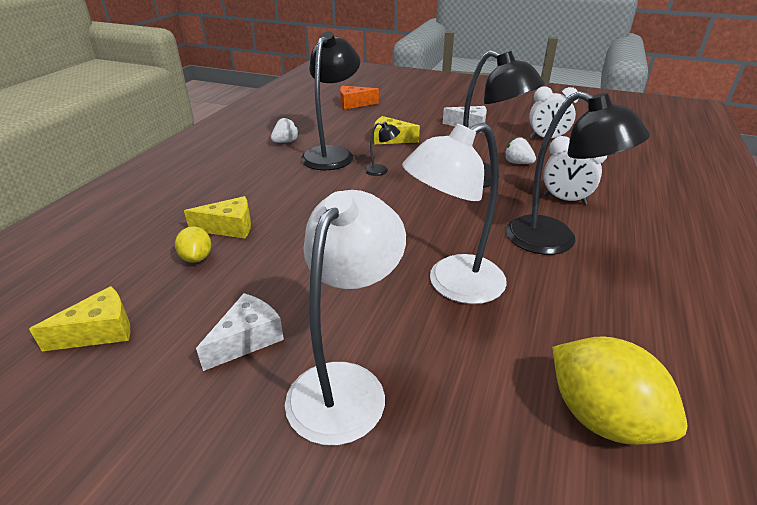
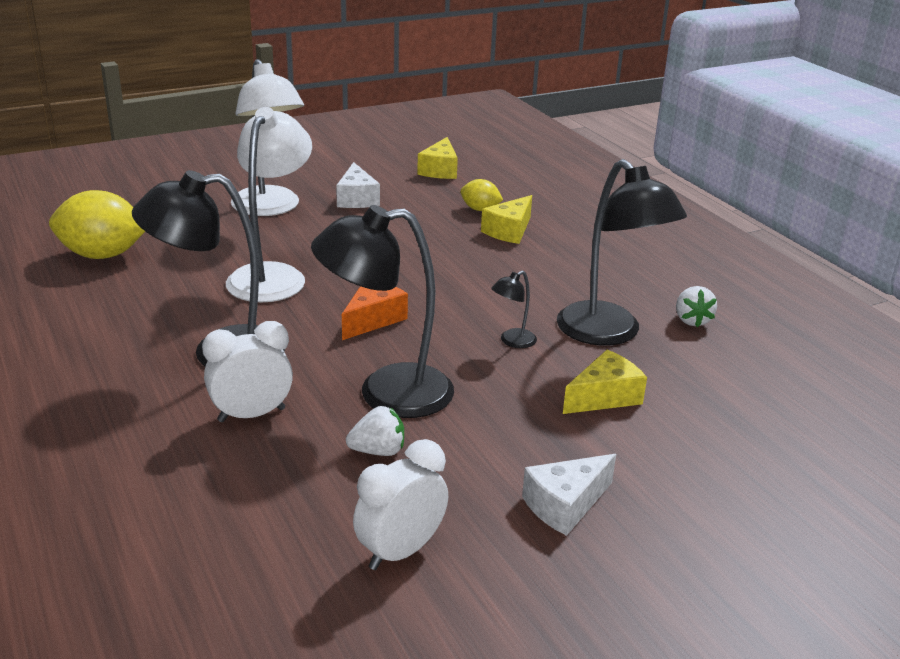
camera: 130 degrees right, 5 degrees down
orange cheese [340,86,379,110] -> orange cheese moved to [342,286,408,340]

